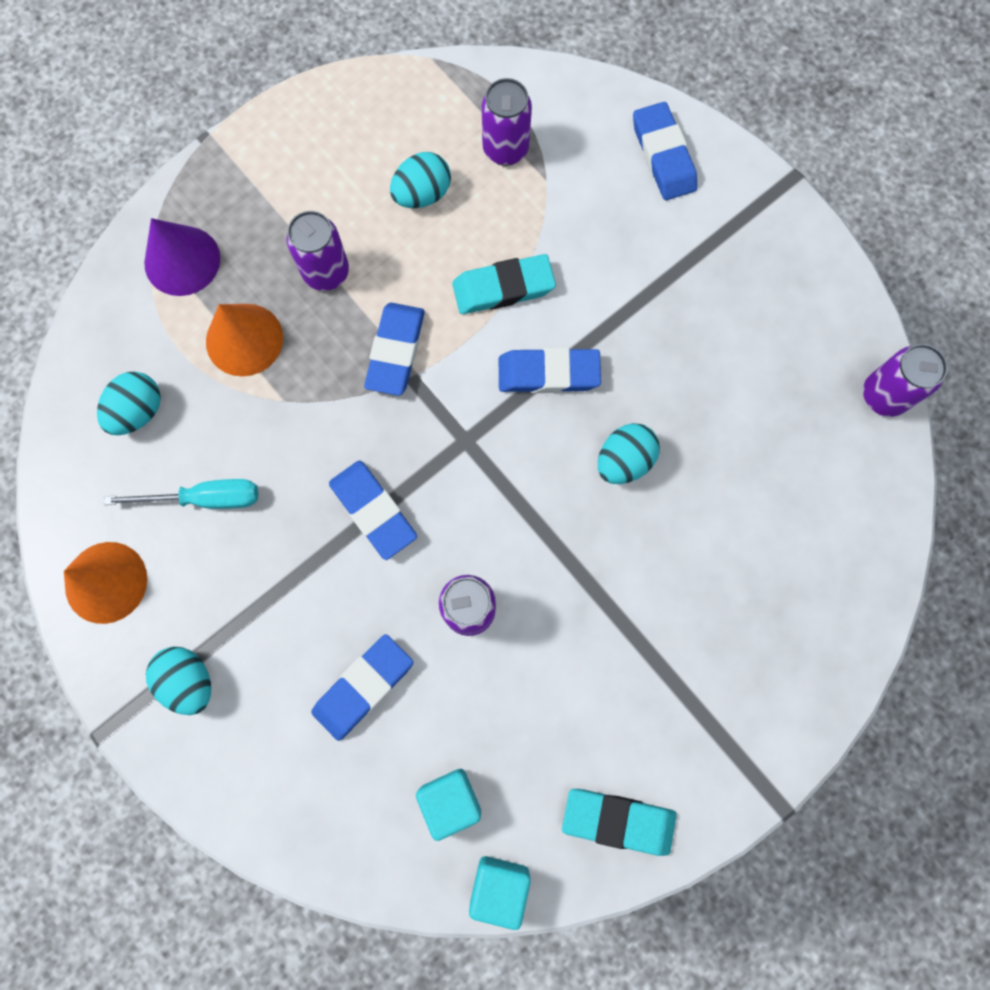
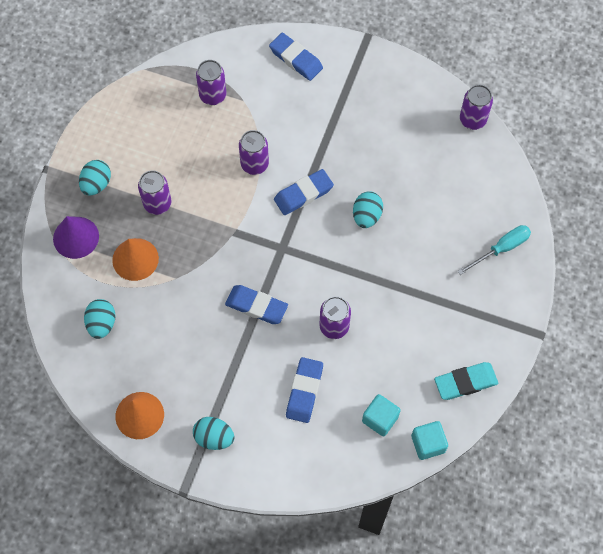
camera: 30 degrees left, 10 degrees down
turquoise screwdriver [104,479,259,509] -> turquoise screwdriver moved to [457,225,531,275]
blue eraser [364,303,425,396] -> none
turquoise egg [390,152,451,208] -> turquoise egg moved to [79,160,111,196]
turquoise eraser [452,254,556,314] -> purple can [239,130,269,175]

